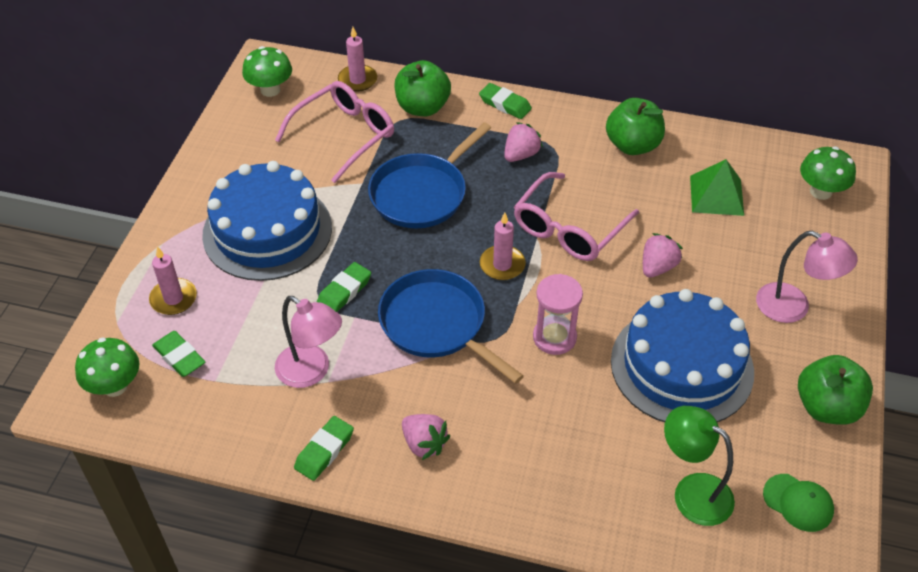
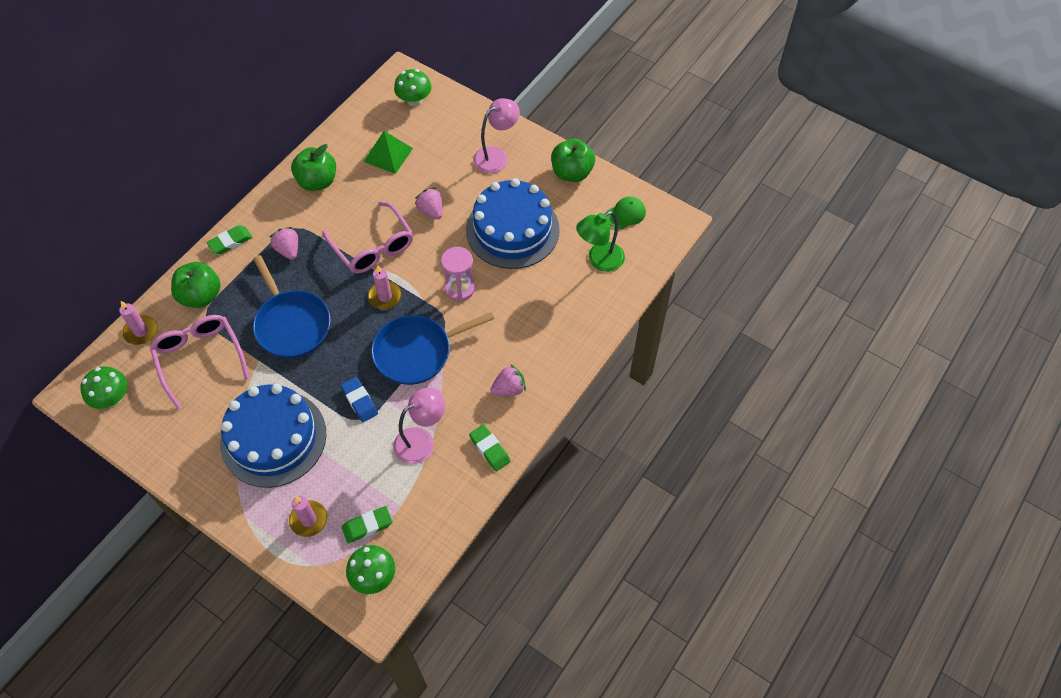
camera: 70 degrees left, 10 degrees up
green eraser [317,262,371,312] -> blue eraser [341,377,378,422]

